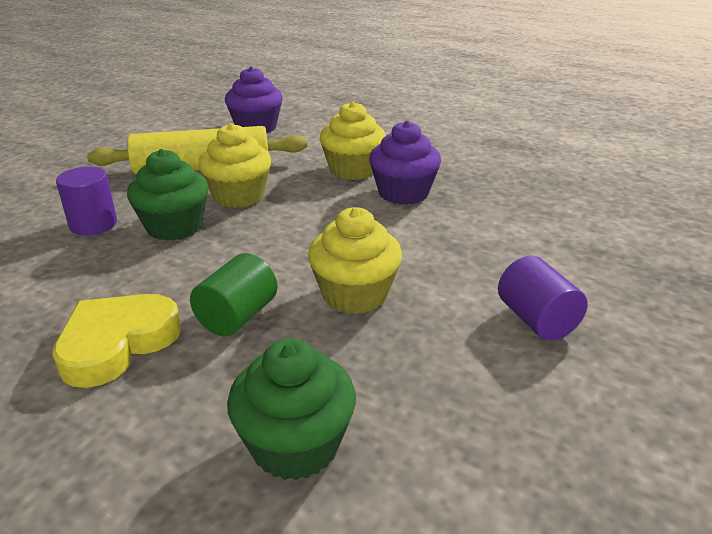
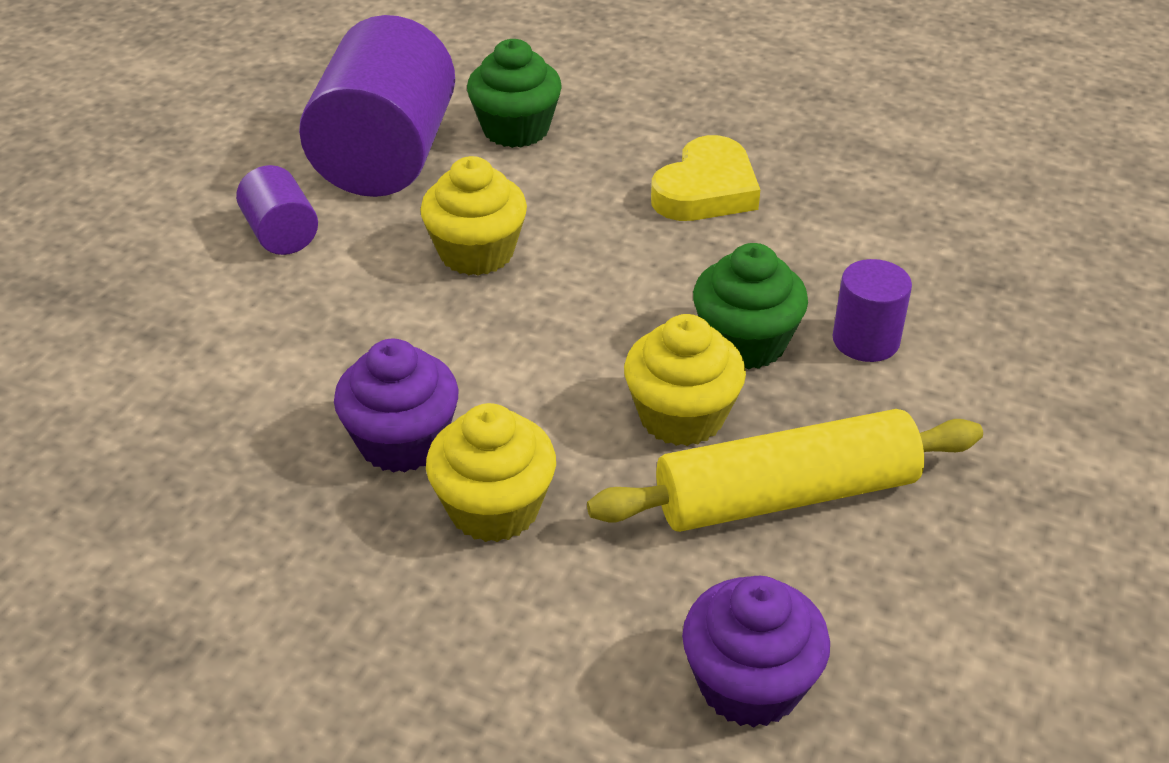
camera: 175 degrees right, 10 degrees up
green cylinder [190,253,277,337] -> none
none -> purple cylinder [299,15,455,197]

